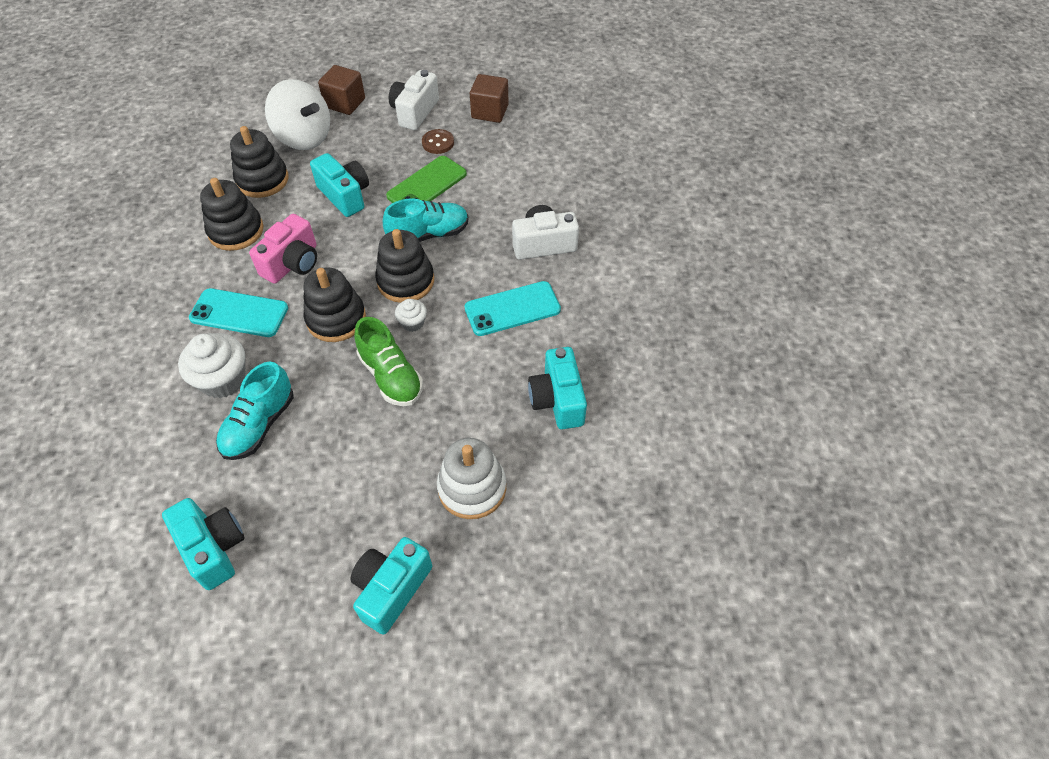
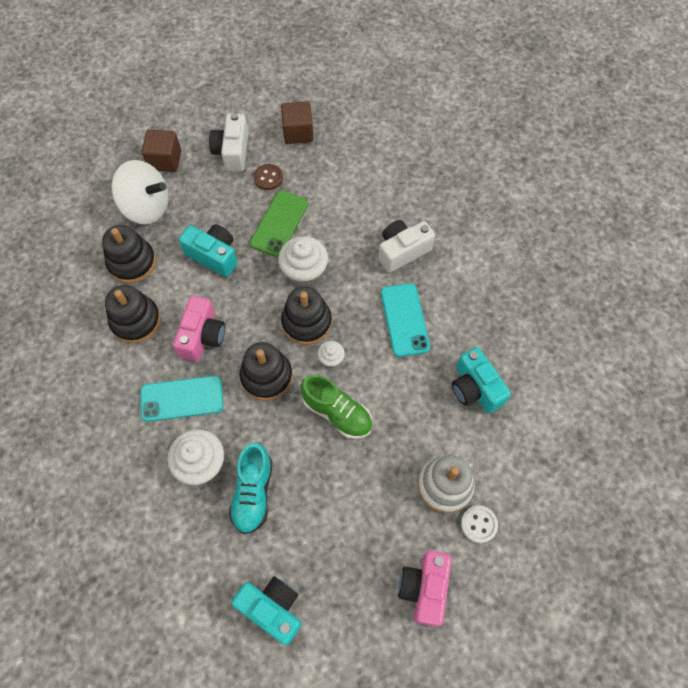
camera: 20 degrees left, 10 degrees up
turquoise camera [350,537,432,635] -> pink camera [398,551,452,627]
turquoise shoe [383,198,469,242] -> white cupcake [278,236,328,286]
turquoise phone [465,281,561,336] -> turquoise phone turned 60 degrees counterclockwise [381,283,430,357]
none -> white button [461,505,498,543]

